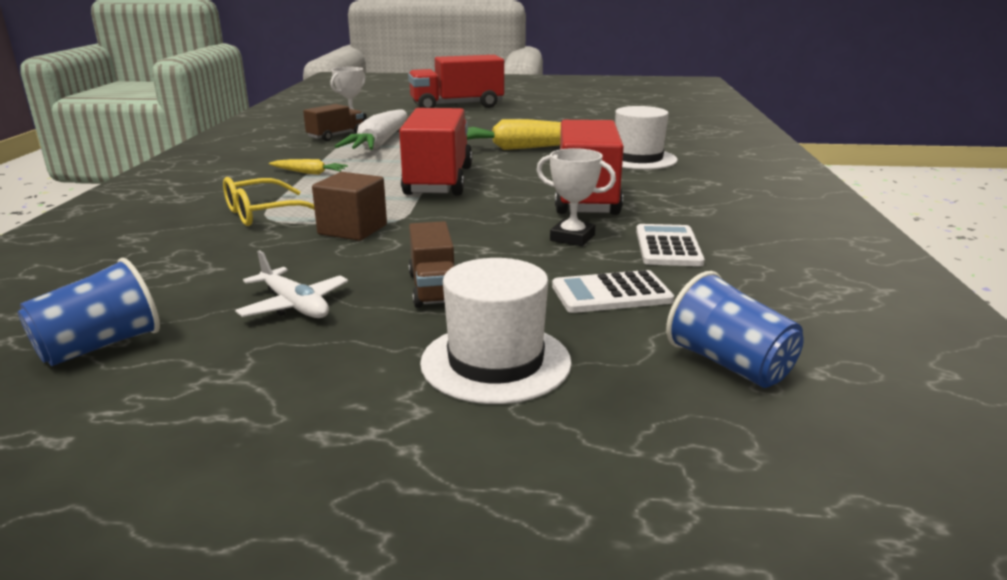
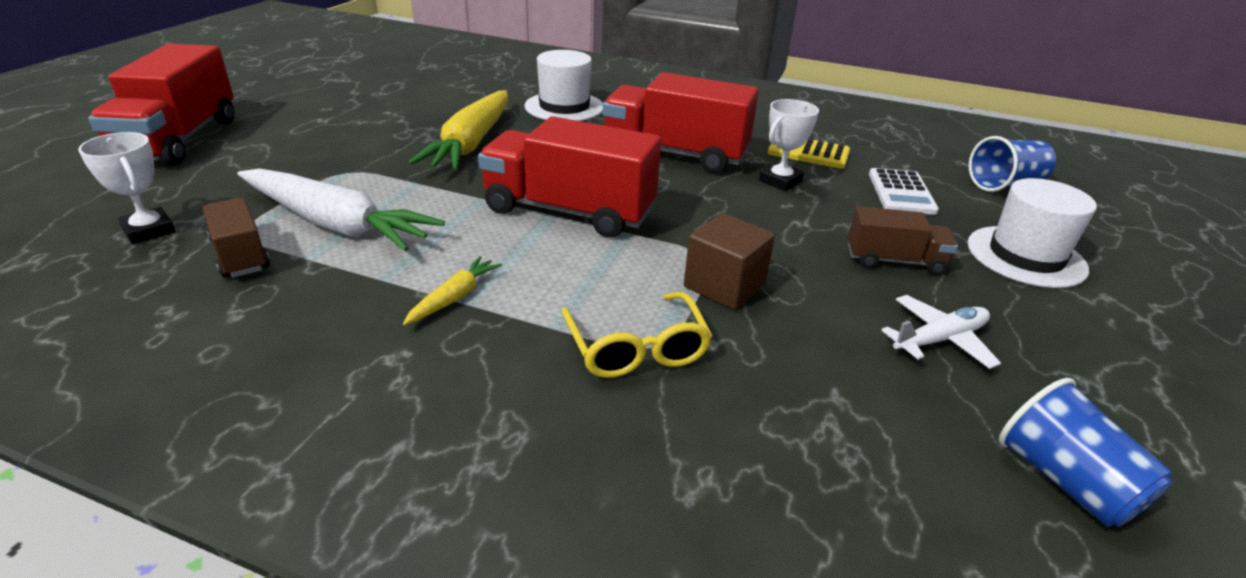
camera: 75 degrees left, 10 degrees up
white calculator [636,224,705,266] -> yellow calculator [768,139,850,169]

